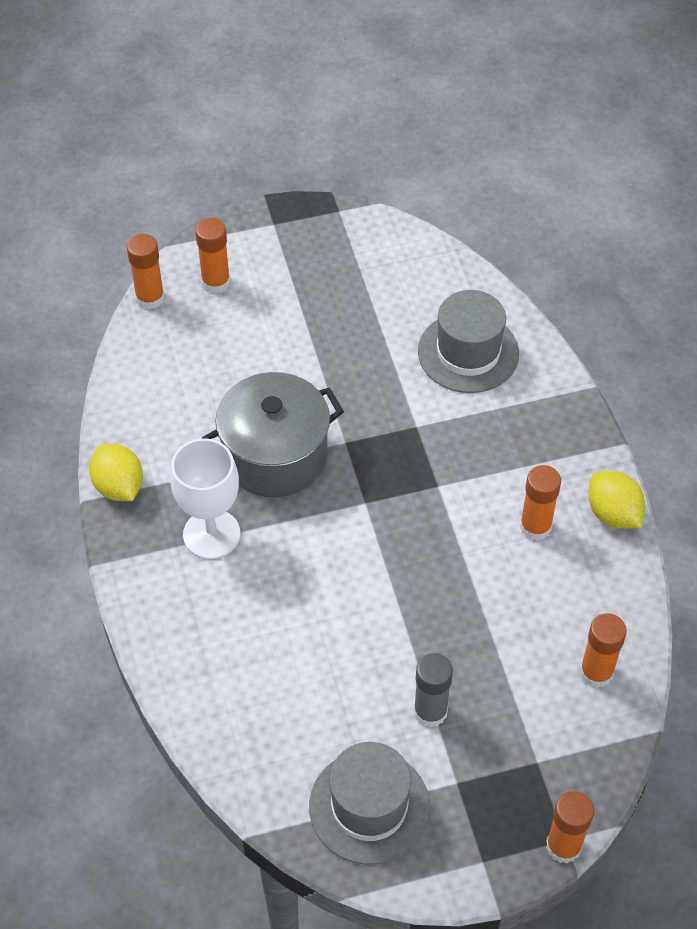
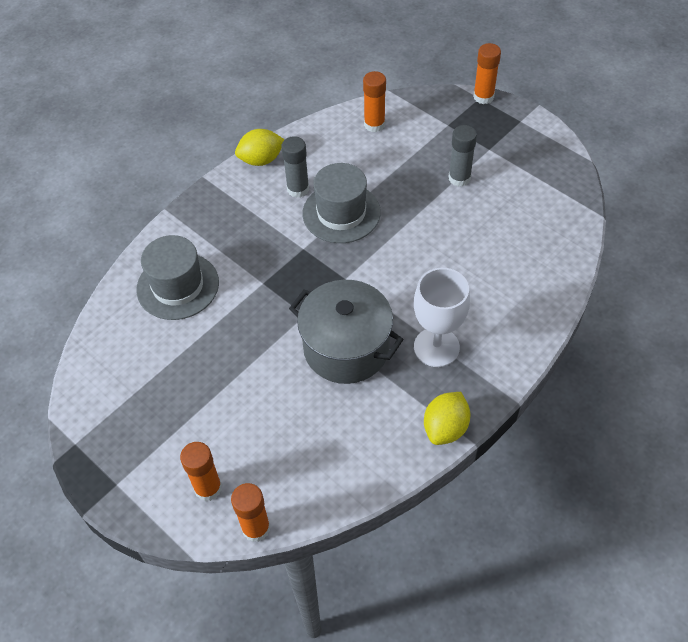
camera: 120 degrees left, 0 degrees up
grey hat [309,742,430,865] -> grey hat moved to [302,163,381,243]
orange glue stick [520,465,561,540] -> grey glue stick [282,136,309,198]
yellow lemon [588,471,645,529] -> yellow lemon turned 45 degrees clockwise [235,129,285,166]

